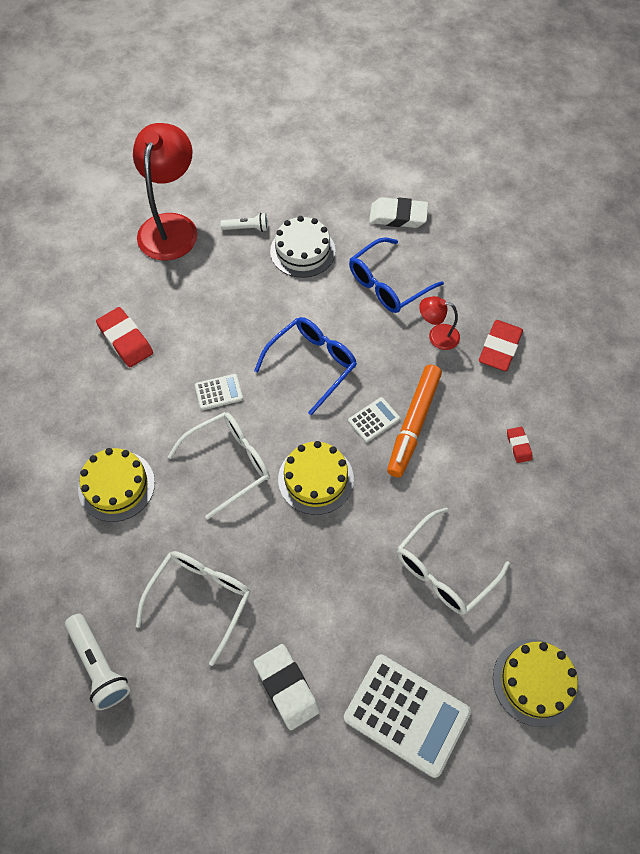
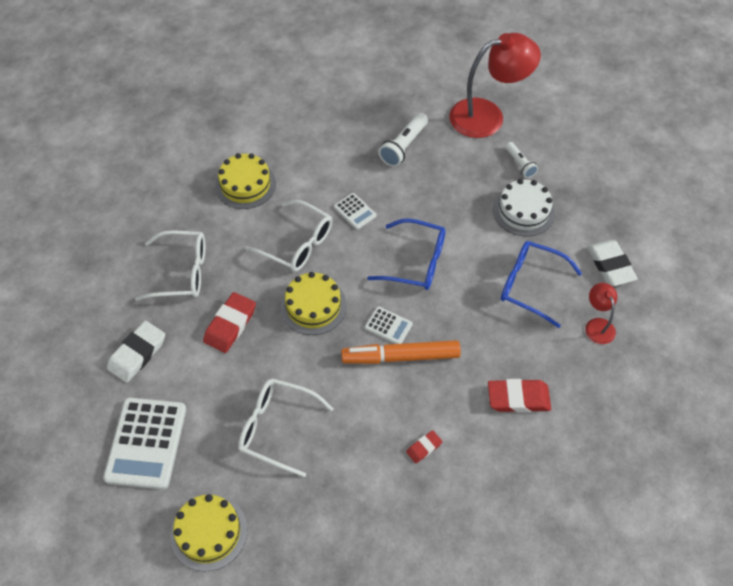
camera: 65 degrees right, 5 degrees down
white flashlight [65,614,130,710] -> white flashlight moved to [379,113,428,167]
red eraser [96,307,153,367] -> red eraser moved to [203,292,256,353]
red lamp [419,296,460,350] -> red lamp moved to [585,283,617,344]

